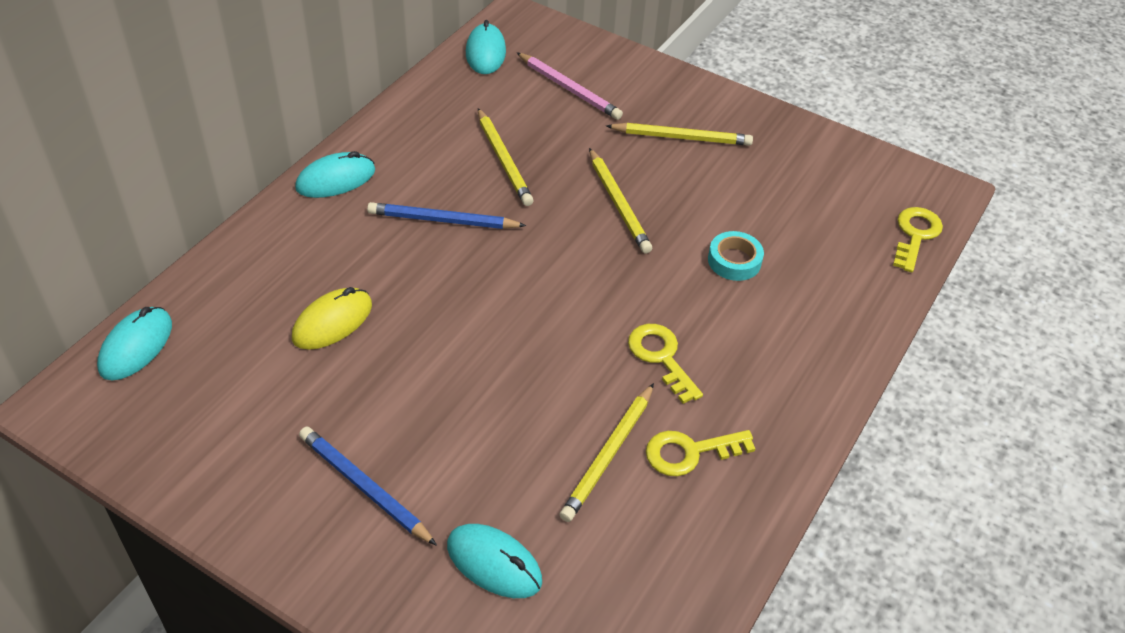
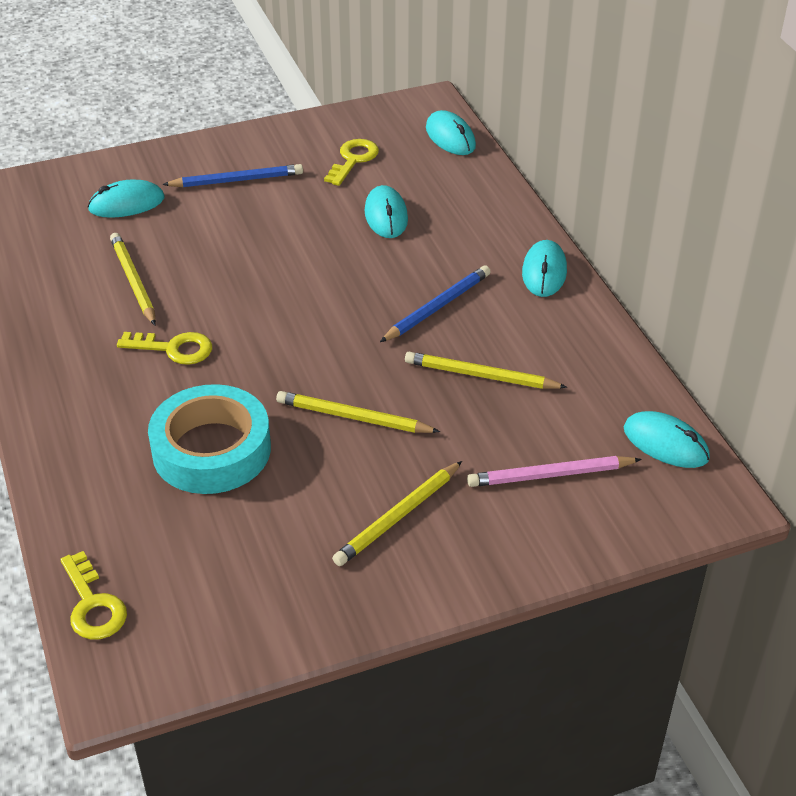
camera: 130 degrees right, 5 degrees down
yellow mouse [292,287,372,350] -> turquoise mouse [364,185,408,238]
yellow key [646,430,756,476] -> yellow key moved to [324,139,379,186]
turquoise tape [708,231,764,281] -> turquoise tape [148,384,271,494], size x2.05

